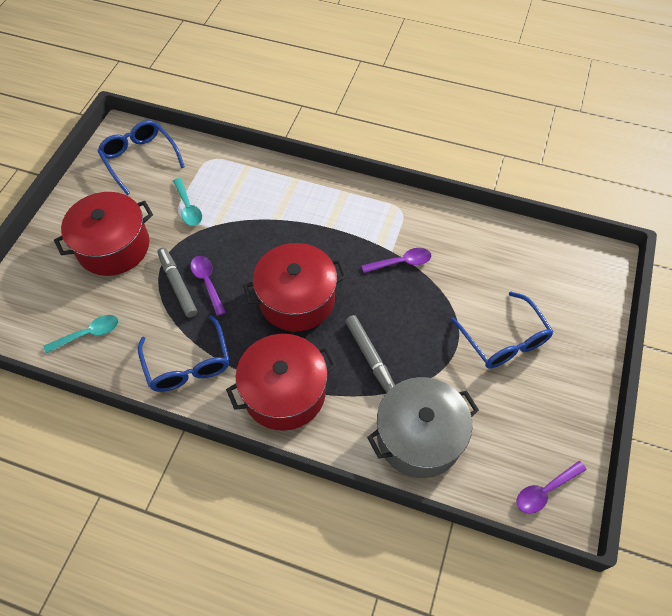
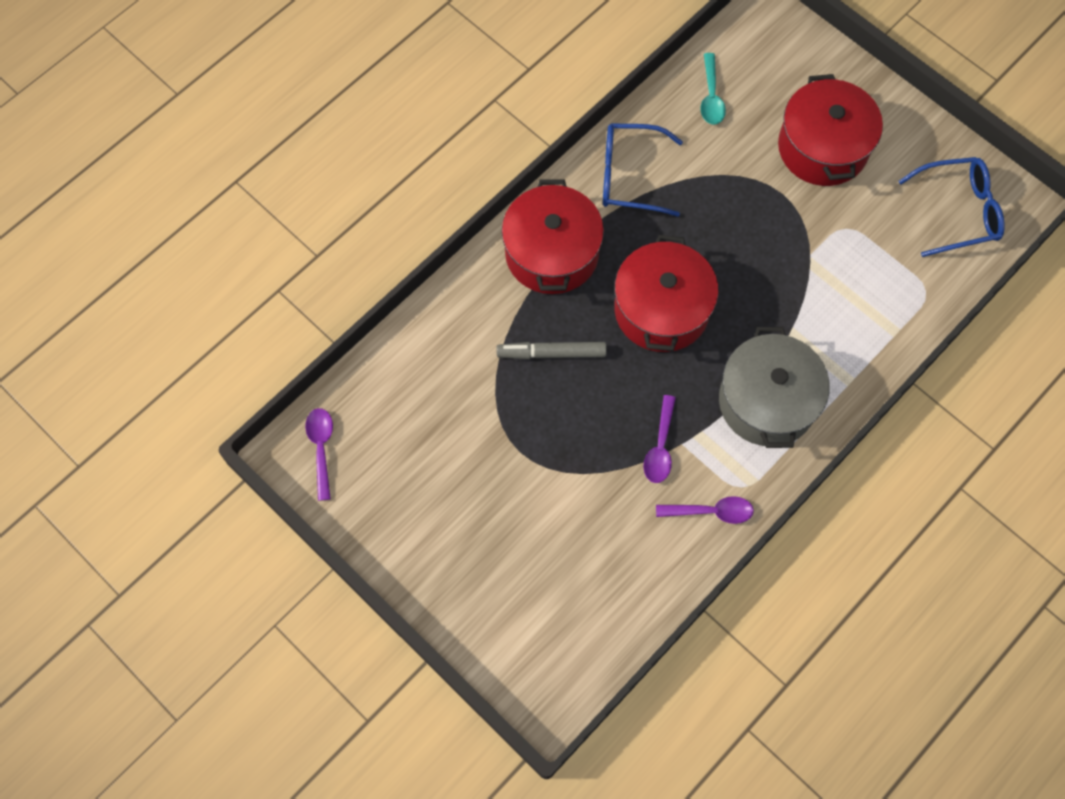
camera: 115 degrees right, 10 degrees up
grey marker [157,247,197,317] -> none
turquoise spoon [173,178,202,226] -> none
purple spoon [191,256,226,316] -> purple spoon moved to [656,496,754,524]
grey pot [367,377,479,478] -> grey pot moved to [719,327,830,448]
blue glasses [451,292,554,368] -> none

